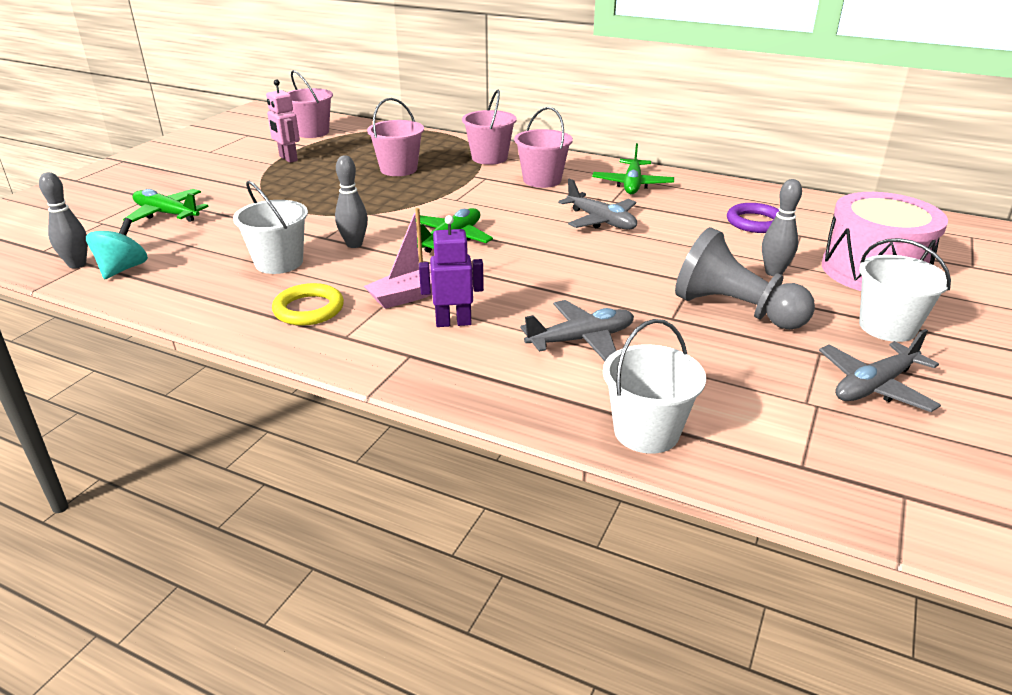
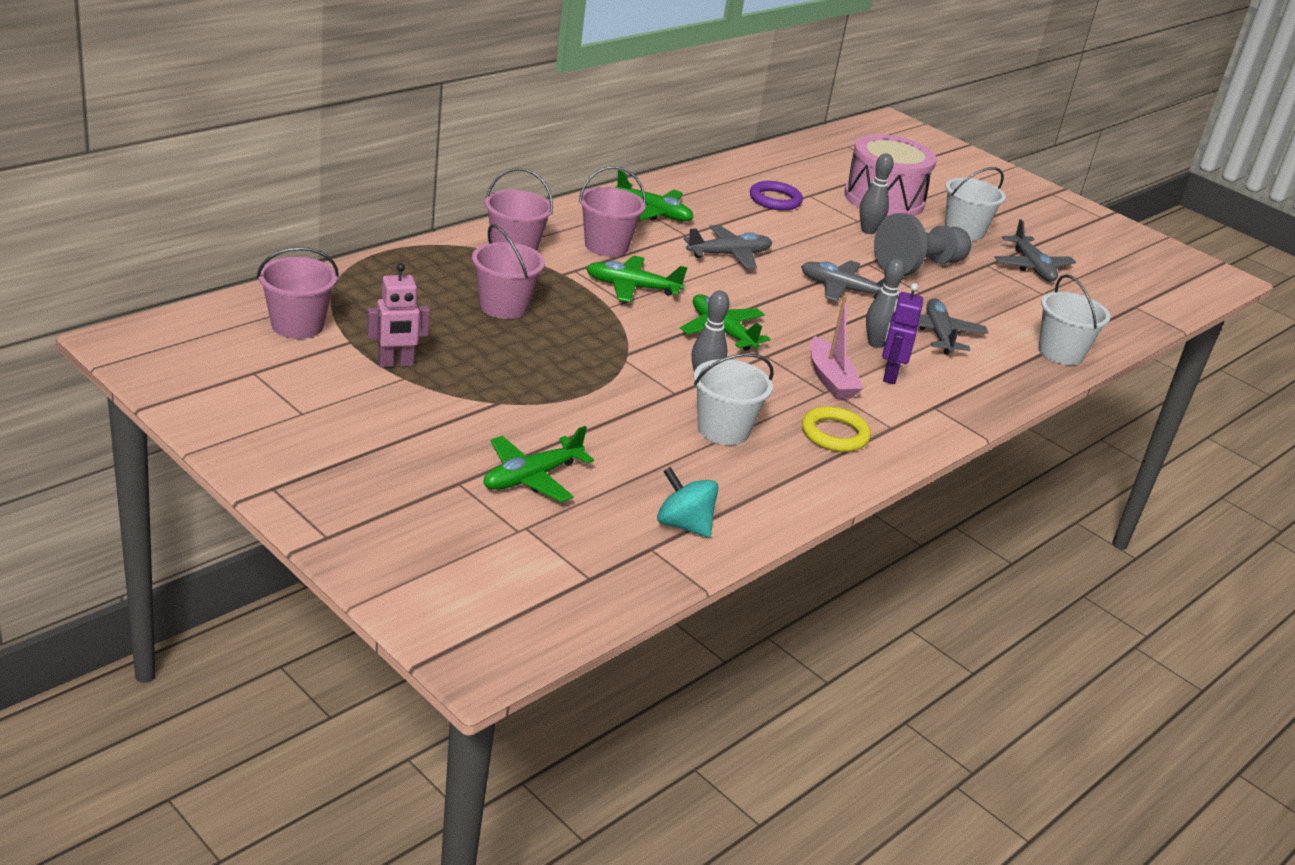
camera: 75 degrees left, 0 degrees up
grey bowling pin [39,172,88,268] -> grey bowling pin moved to [866,258,905,348]
none -> green plane [586,256,687,302]
none -> grey plane [801,260,885,301]

